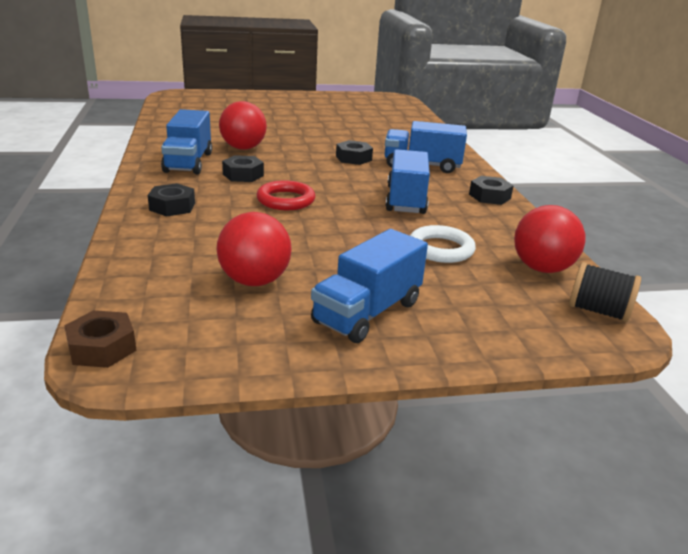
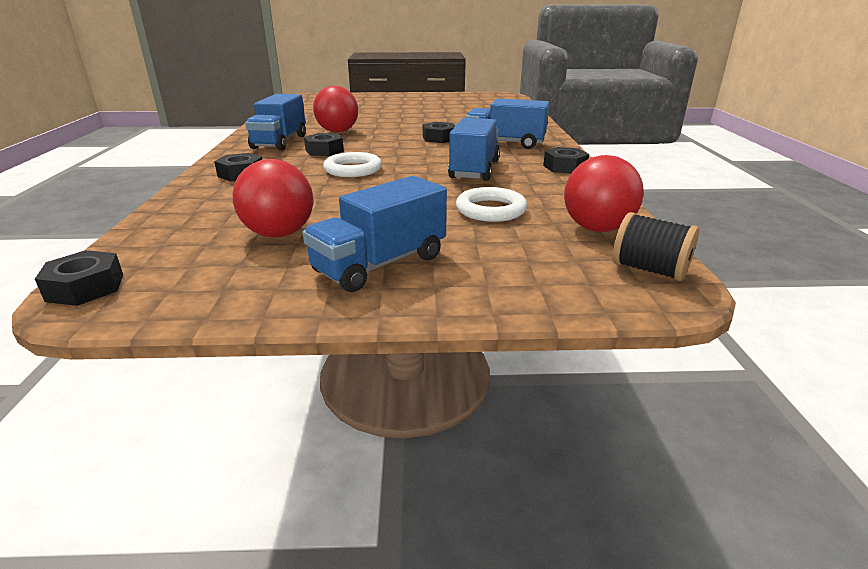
camera: 10 degrees right, 0 degrees up
brown nut [64,310,137,368] -> black nut [35,250,123,306]
red ring [256,180,315,210] -> white ring [323,152,382,177]

